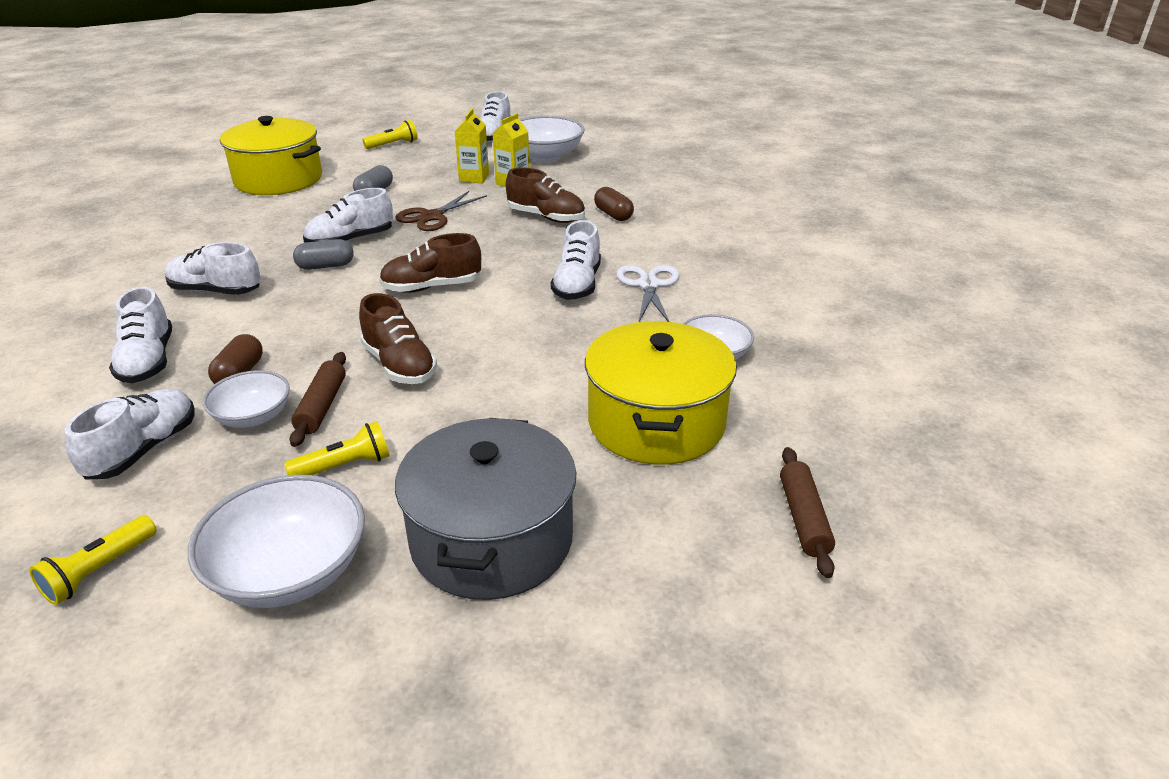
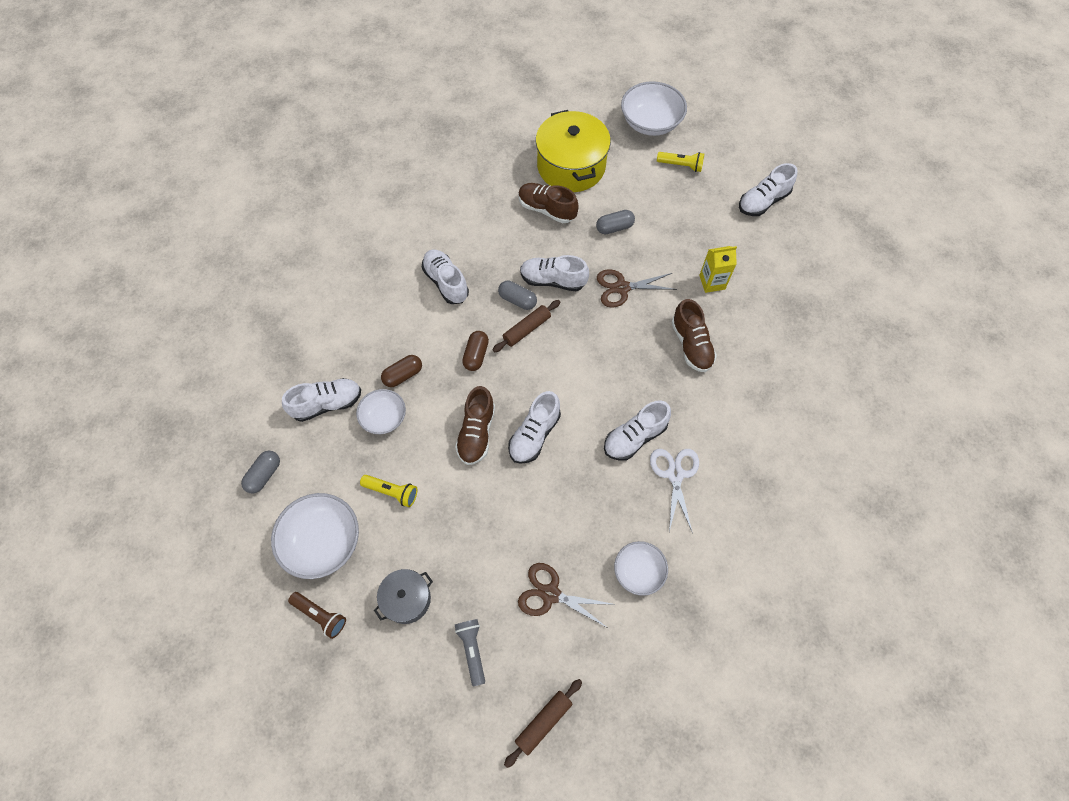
camera: 45 degrees right, 30 degrees up
yellow flashlight [29,515,157,605] -> grey capsule [241,451,280,494]
white shoe [109,287,172,383] -> white shoe moved to [508,391,561,464]
brown rolling pin [289,352,346,447] -> brown rolling pin moved to [493,300,560,353]
brown shoe [379,233,481,293] -> brown shoe moved to [518,183,579,223]
grey pot [395,418,577,600] -> grey pot [374,569,433,624], size x0.54
yellow carton [455,108,489,183] -> none
white bowl [519,116,585,162] -> white bowl moved to [621,81,687,136]
yellow pot [585,321,737,465] -> brown scissors [518,563,616,628]
brown capsule [594,187,634,221] -> brown capsule moved to [462,331,489,371]
white scissors [616,265,680,322] -> white scissors turned 45 degrees counterclockwise [650,449,699,532]
none -> brown flashlight [288,592,346,639]
none -> grey flashlight [455,619,485,686]

